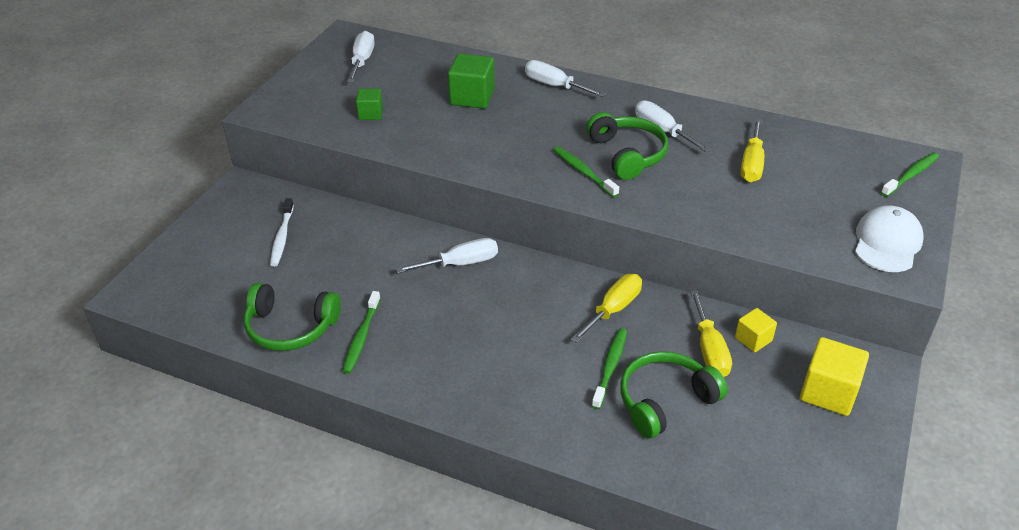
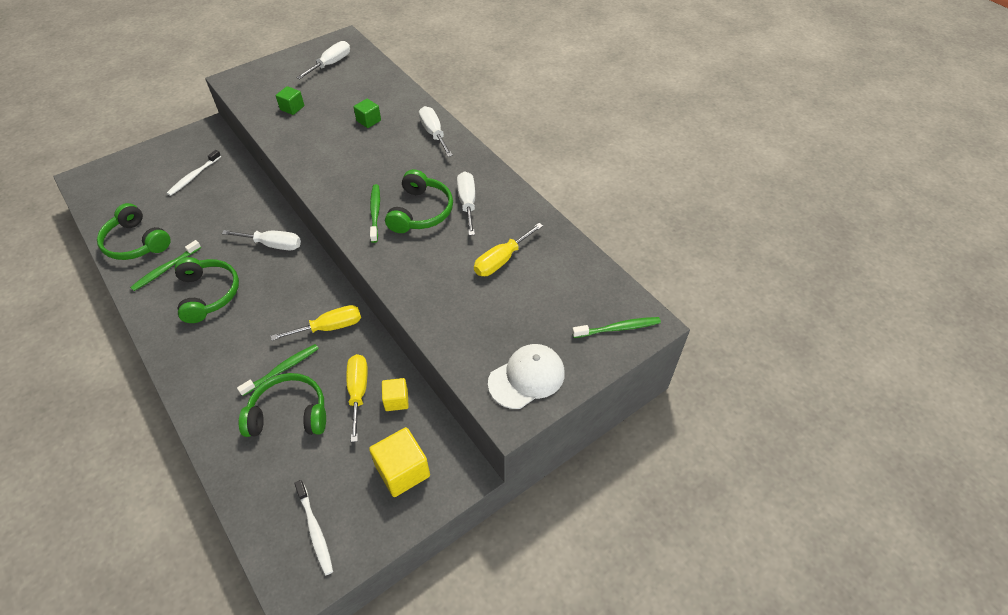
camera: 30 degrees right, 10 degrees up
green cube [448,54,495,109] -> green cube [354,99,381,128], size x0.59
yellow screwdriver [690,290,732,377] -> yellow screwdriver turned 150 degrees clockwise [347,354,368,442]
none -> green headphones [175,257,239,323]
none -> white toothbrush [295,480,333,575]

